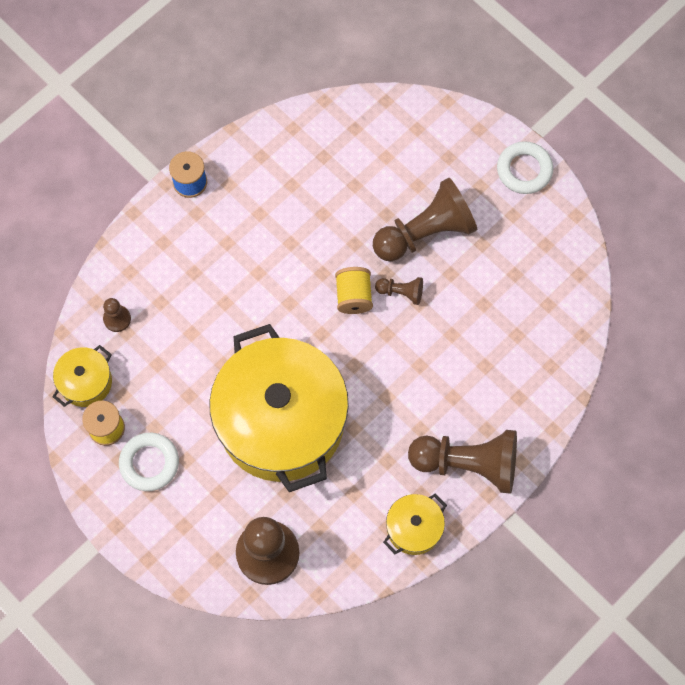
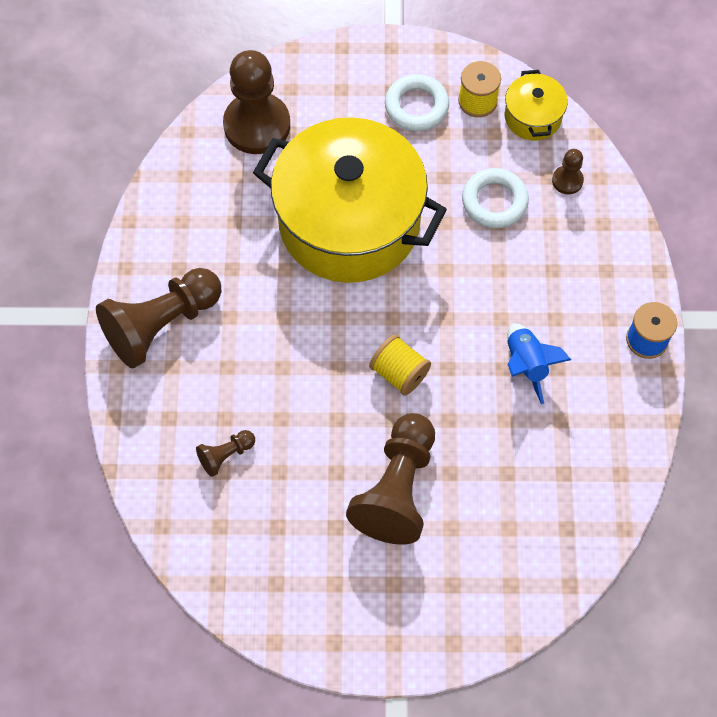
camera: 135 degrees right, 5 degrees down
brown pawn [375,277,423,305] -> brown pawn moved to [196,430,255,477]
yellow pot [383,493,447,555] -> none
white ring [497,141,553,194] -> white ring moved to [462,168,529,228]
none -> blue rocket [507,323,571,404]

